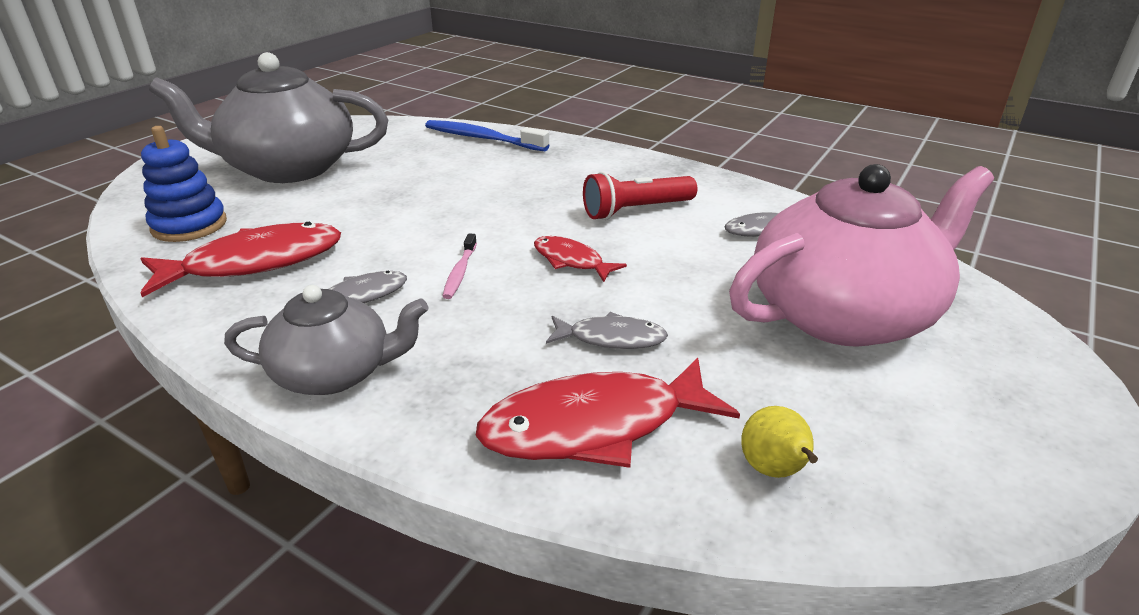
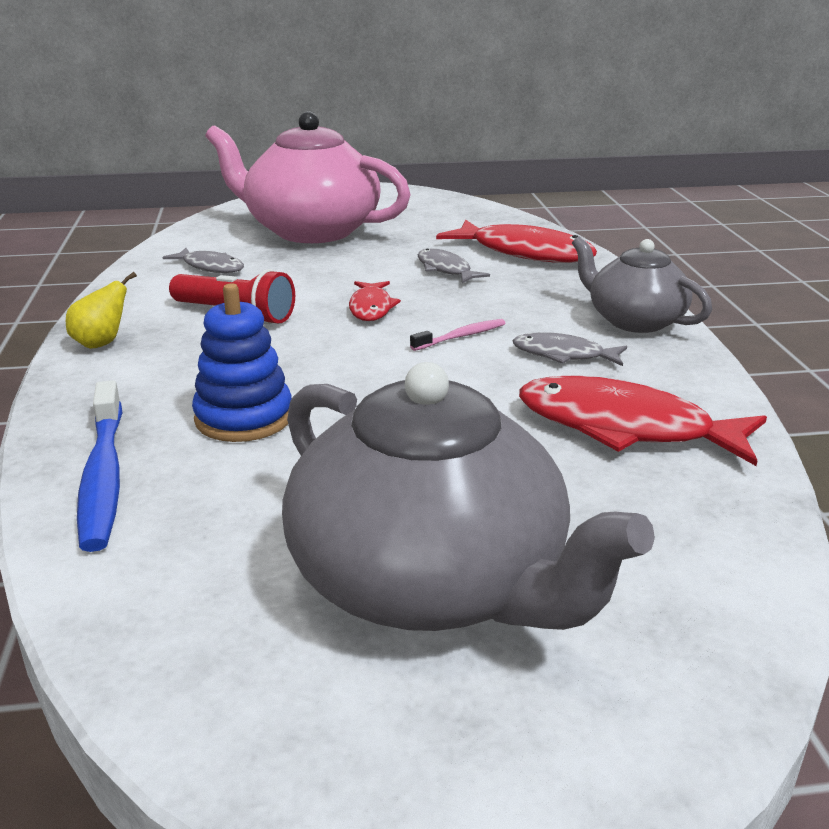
camera: 130 degrees left, 5 degrees down
blue stacking toy [141,126,227,242] -> blue stacking toy moved to [192,283,292,442]
yellow pear [741,406,818,478] -> yellow pear moved to [66,272,137,349]

